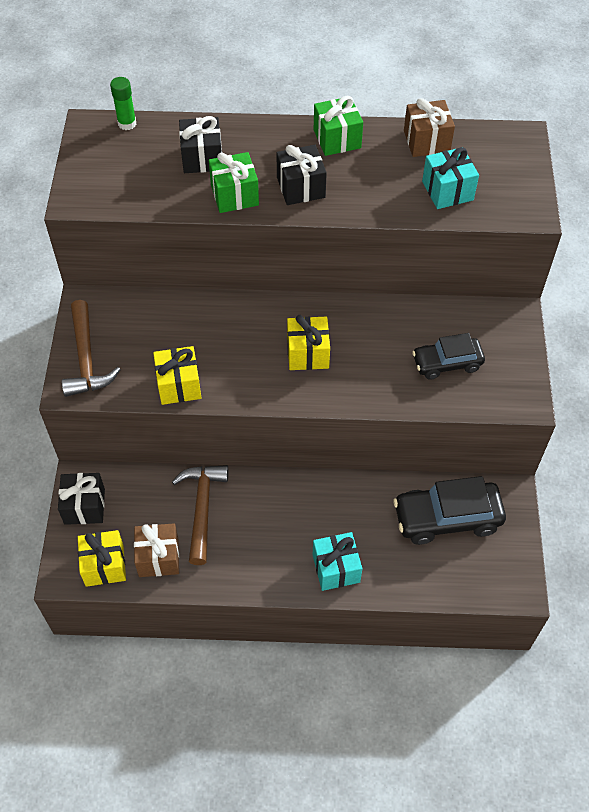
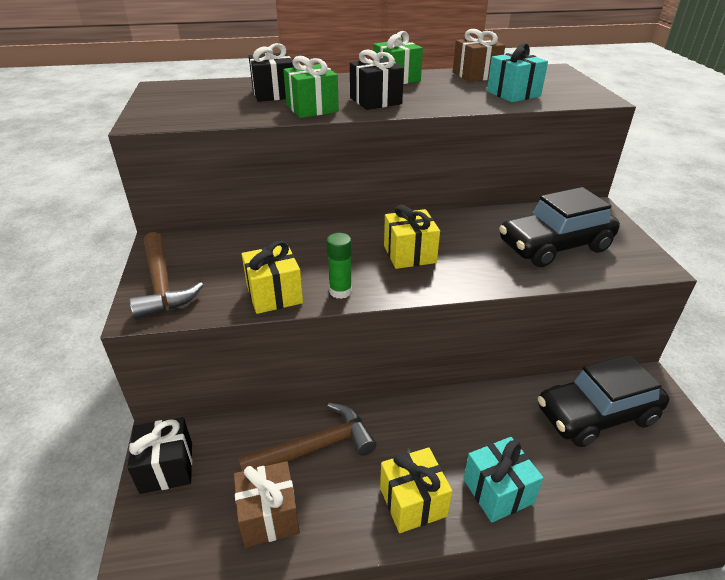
camera: 10 degrees left, 20 degrees down
yellow gift [78,530,126,587] -> yellow gift moved to [380,447,452,533]
green glue stick [110,77,136,130] -> green glue stick moved to [327,233,352,299]
brown hammer [172,465,228,565] -> brown hammer turned 75 degrees clockwise [238,403,376,471]
black car [412,333,485,380] -> black car [499,187,620,267], size x1.58

